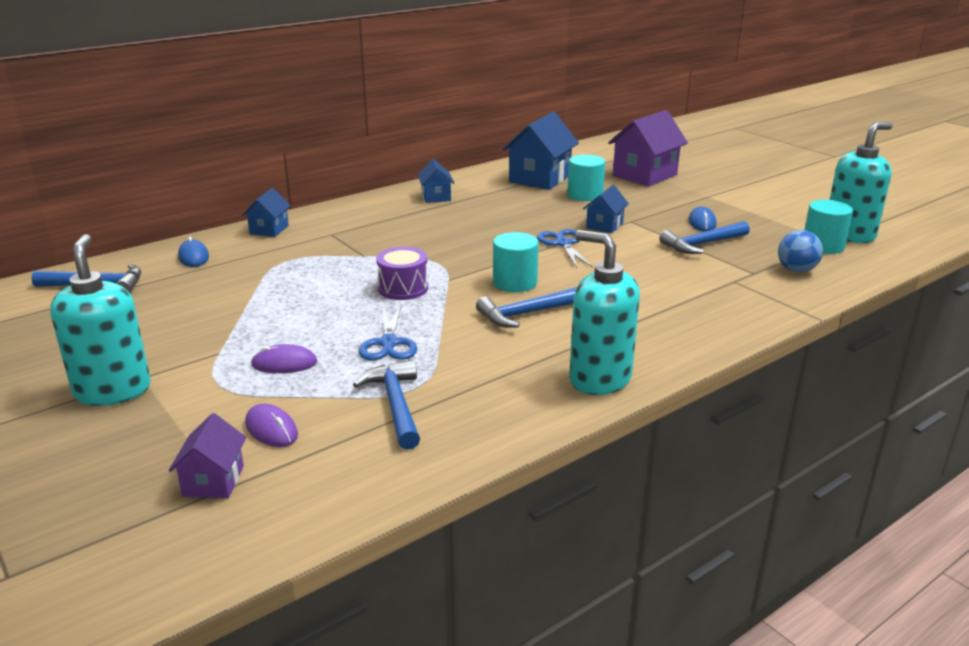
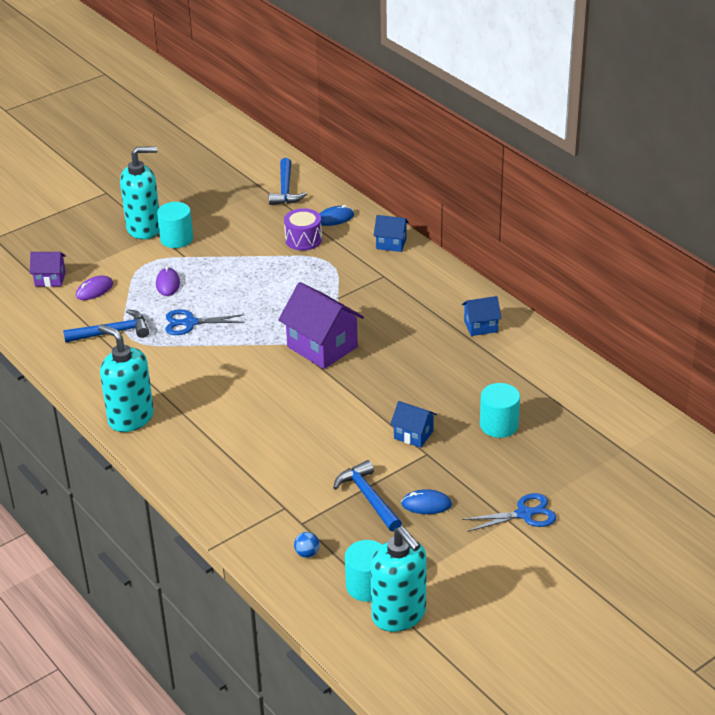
camera: 90 degrees right, 10 degrees up
purple drum [376,247,428,300] -> purple drum moved to [284,208,322,251]
blue hammer [476,287,577,328] -> none
turquoise cylinder [493,232,539,292] -> turquoise cylinder moved to [157,202,193,248]
blue house [502,112,579,190] -> none
blue scissors [537,229,593,268] -> blue scissors moved to [462,493,557,532]
turquoise soap dispenser [569,230,640,395] -> turquoise soap dispenser turned 90 degrees counterclockwise [98,324,154,432]
purple house [608,110,688,186] -> purple house moved to [278,282,364,369]
blue ball [778,230,823,273] -> blue ball [294,532,320,558], size x0.62

